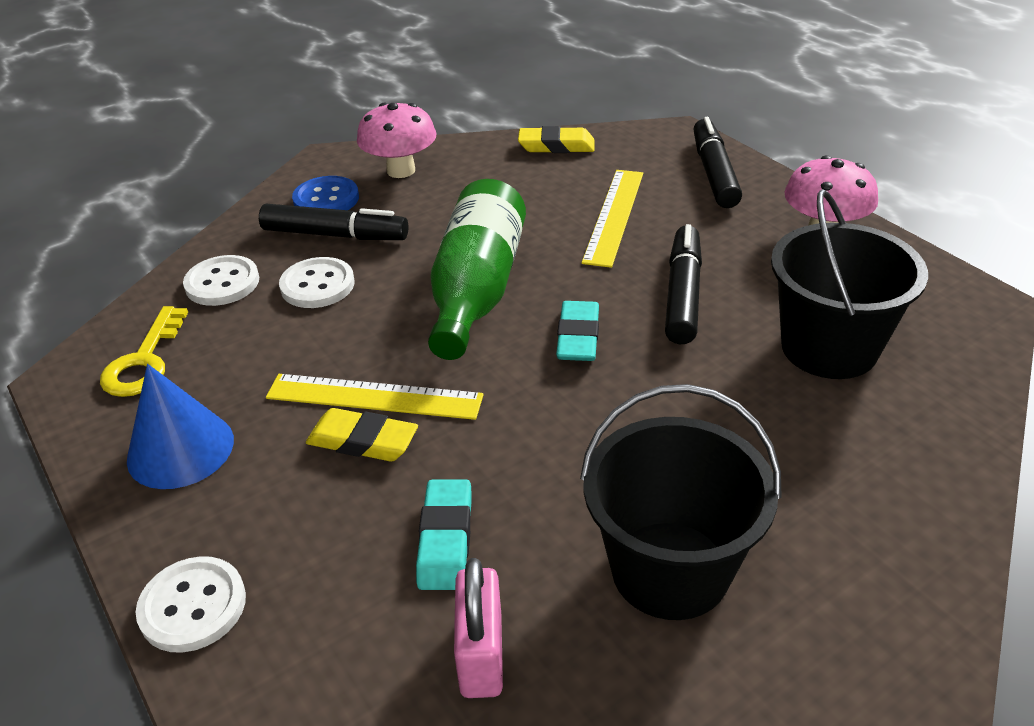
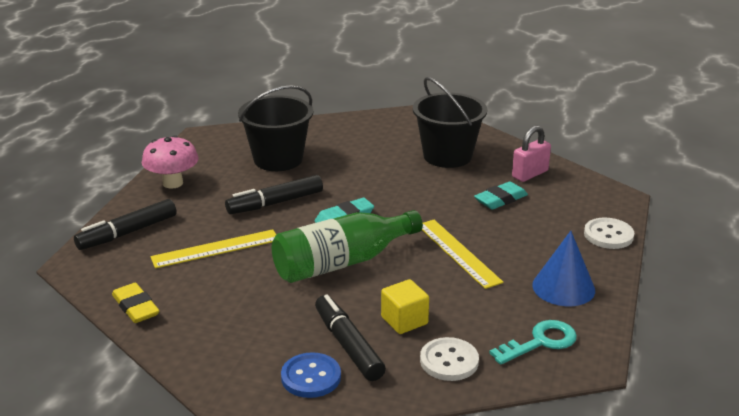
camera: 130 degrees left, 10 degrees down
yellow key [100,306,188,397] -> turquoise key [490,320,577,365]
white button [279,257,355,308] -> yellow cube [381,279,429,334]
yellow eraser [306,408,418,461] -> none
pink mushroom [357,102,437,178] -> none

